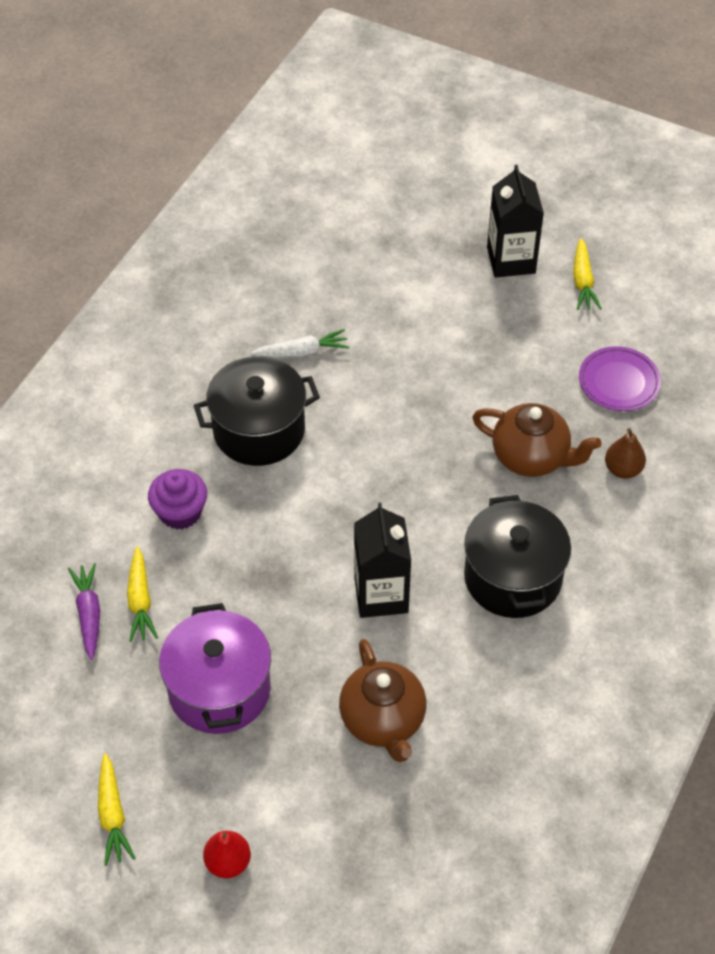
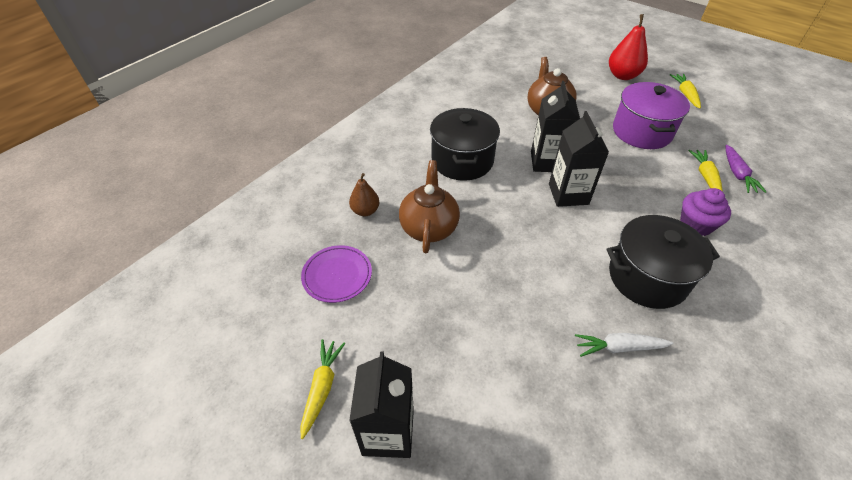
camera: 170 degrees left, 5 degrees down
red pear [203,831,251,878] -> red pear [609,14,648,80], size x1.62
brown teapot [472,403,602,477] -> brown teapot turned 60 degrees clockwise [399,160,460,253]
none -> black carton [549,111,609,207]

